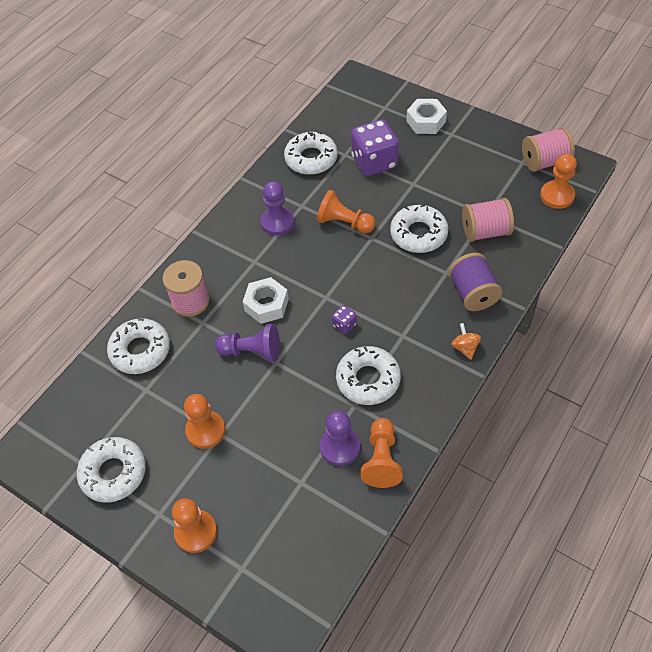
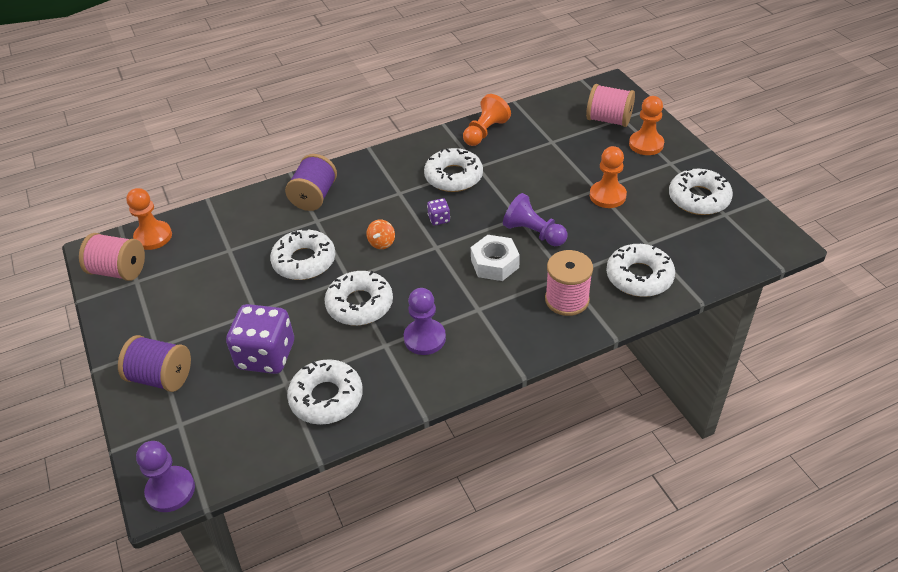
camera: 150 degrees left, 10 degrees down
orange pawn [317,190,376,233] -> white donut [324,271,393,326]
purple pawn [320,410,360,466] -> purple pawn moved to [136,441,195,512]
white nut [406,99,447,134] -> purple spool [118,335,191,392]
orange spinning top [451,323,481,360] -> orange spinning top moved to [366,219,395,249]
pink spool [462,198,514,242] -> pink spool moved to [586,84,635,127]

